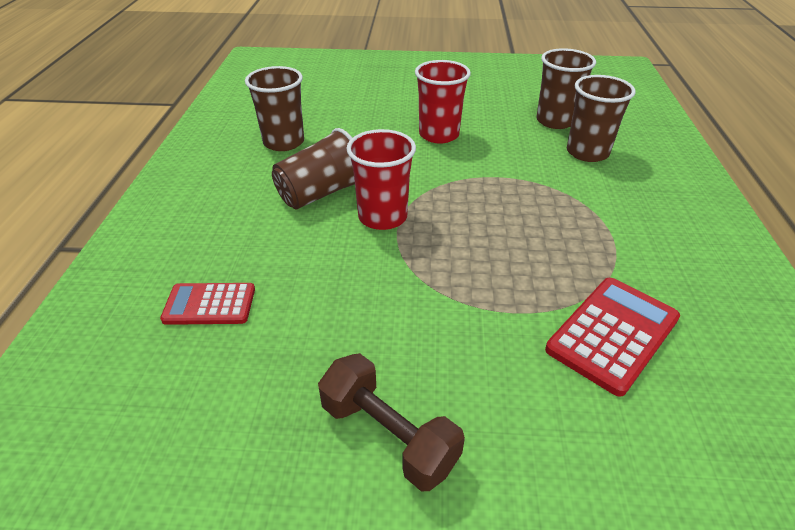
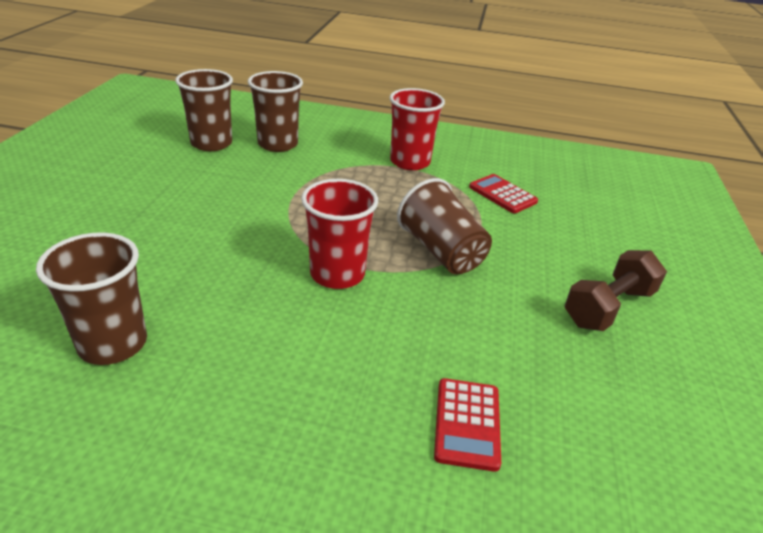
camera: 85 degrees left, 5 degrees down
brown cup [272,128,355,210] -> brown cup moved to [397,178,492,274]
red cup [415,60,471,144] -> red cup moved to [390,88,445,170]
red calculator [545,278,680,397] -> red calculator [469,174,538,213], size x0.66

